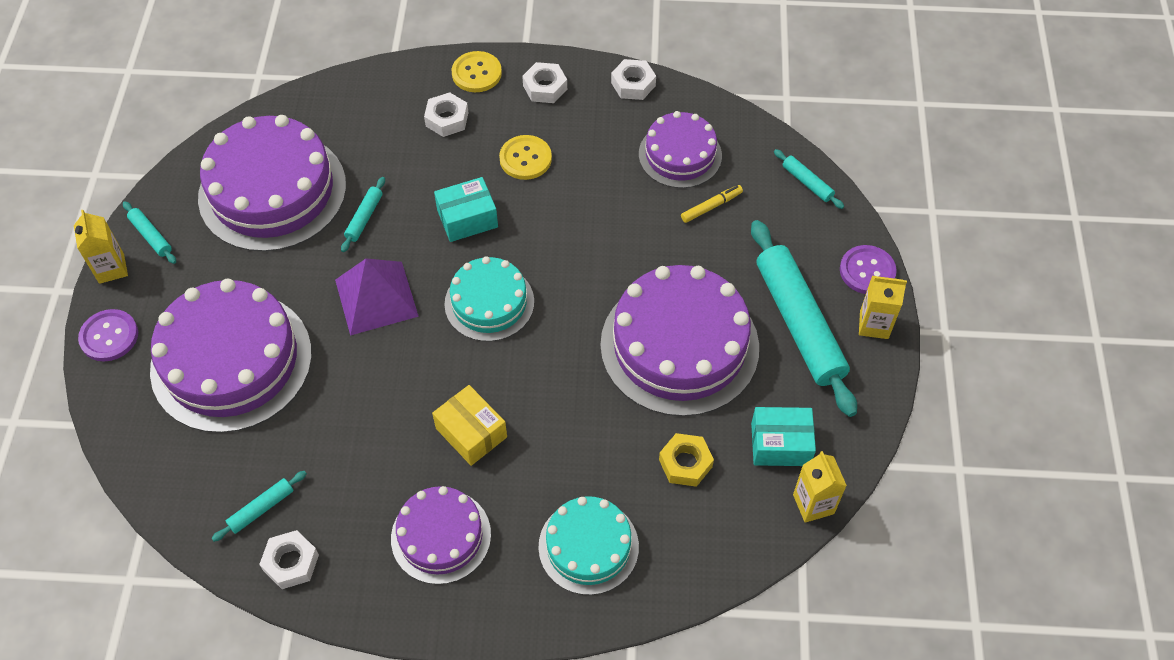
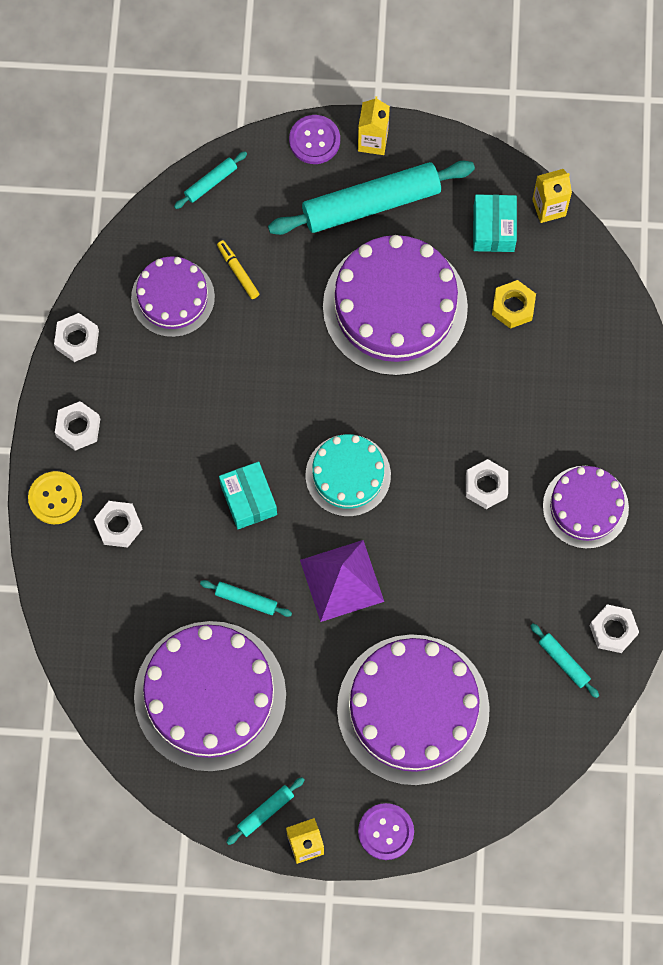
camera: 90 degrees left, 15 degrees up
yellow box [432,385,507,466] -> white nut [466,459,508,509]
yellow button [499,135,552,180] -> none
turquoise cake [538,496,639,595] -> none

